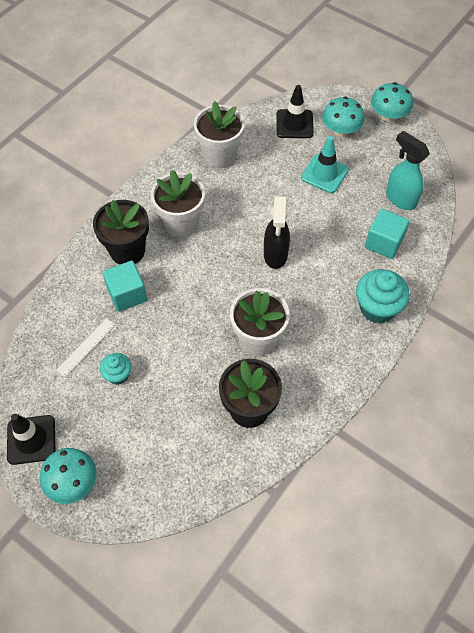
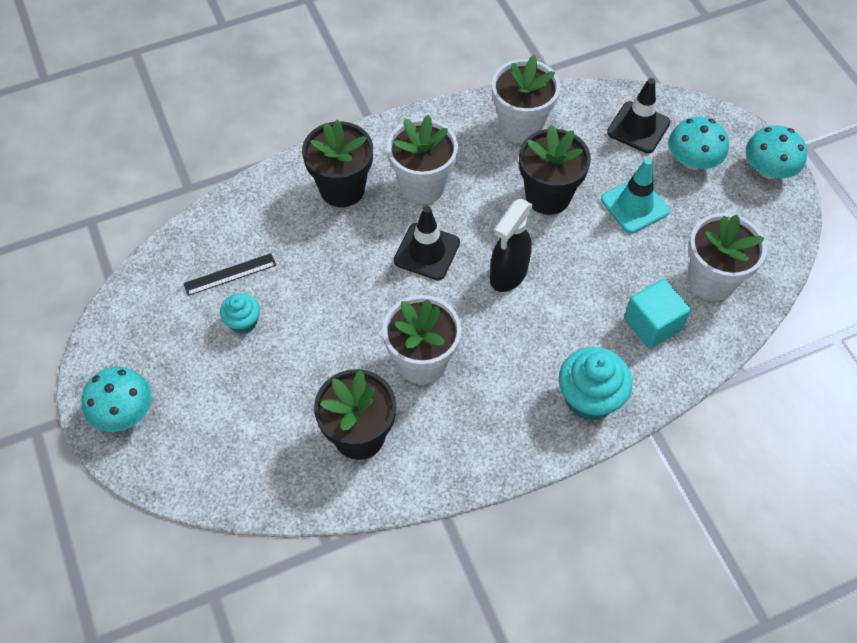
camera: 30 degrees right, 0 degrees up
black traffic cone [7,414,55,465] -> black traffic cone moved to [394,206,460,280]
white ruler [56,318,116,377] -> black ruler [183,253,276,296]
turquoise cube [103,261,147,312] -> none
turquoise spray bottle [386,131,430,210] -> white flower pot [688,213,767,301]
none -> black flower pot [519,124,591,215]

